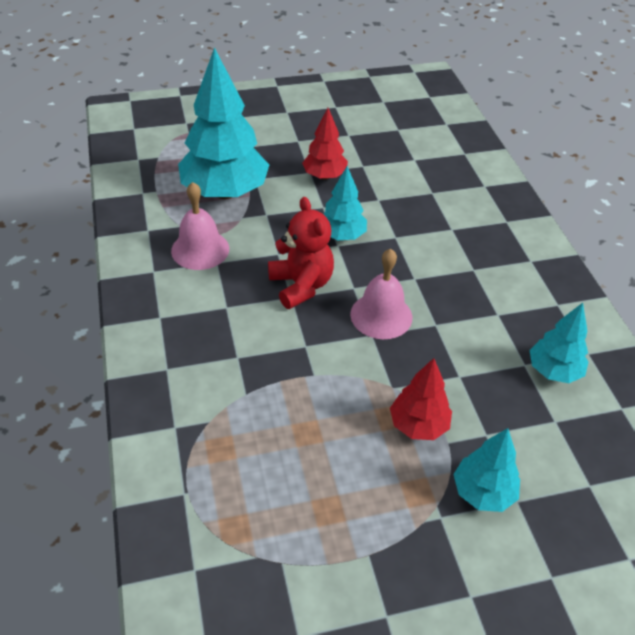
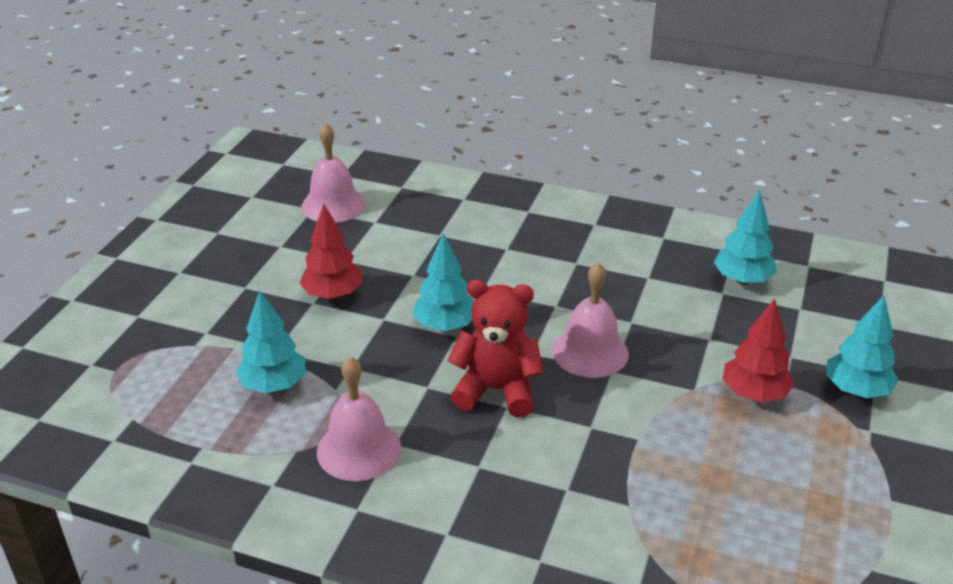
camera: 55 degrees left, 10 degrees down
turquoise tree [178,47,269,199] -> turquoise tree [236,290,306,393], size x0.53
none -> pink bell [301,123,365,223]

